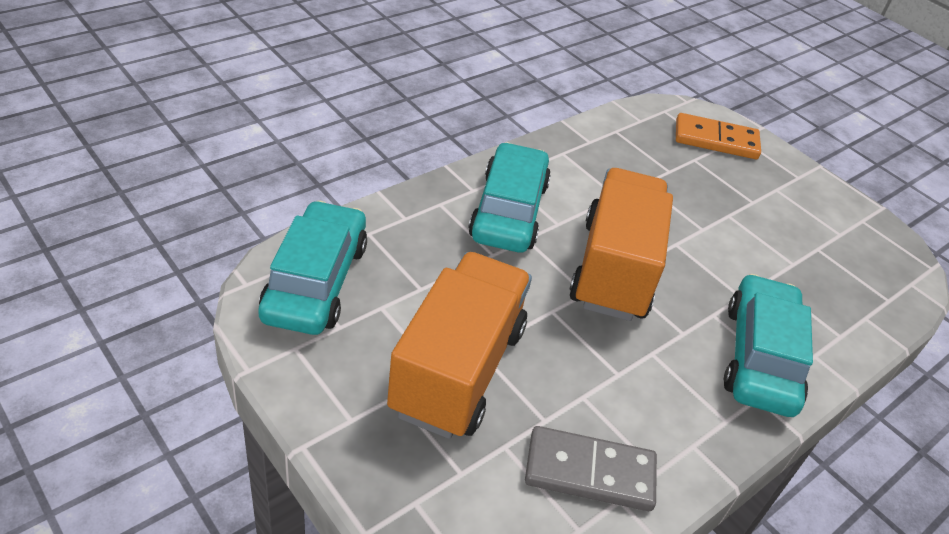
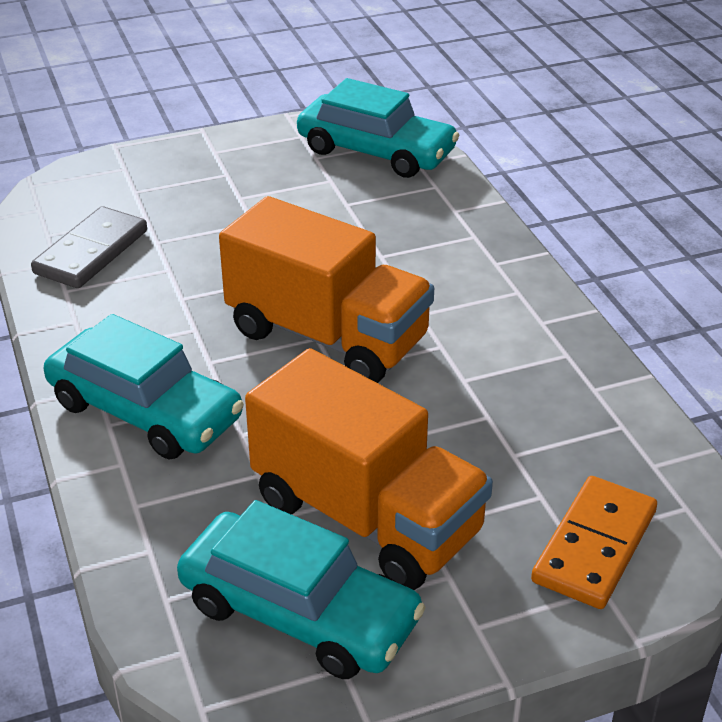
camera: 115 degrees right, 5 degrees down
orange truck [387,252,532,439] -> orange truck moved to [245,348,493,590]
turquoise car [468,142,551,253] -> turquoise car moved to [177,500,426,679]

